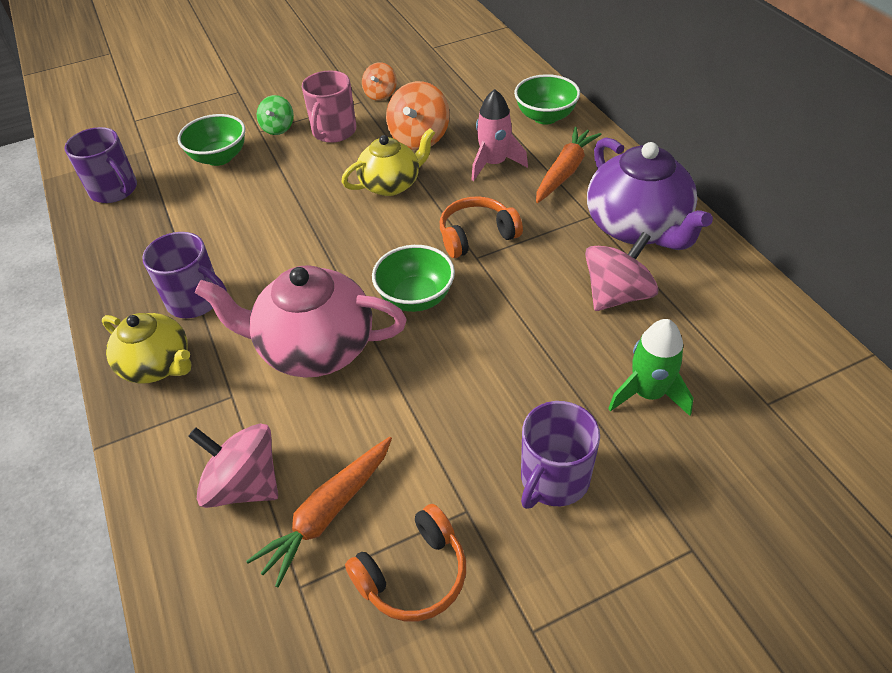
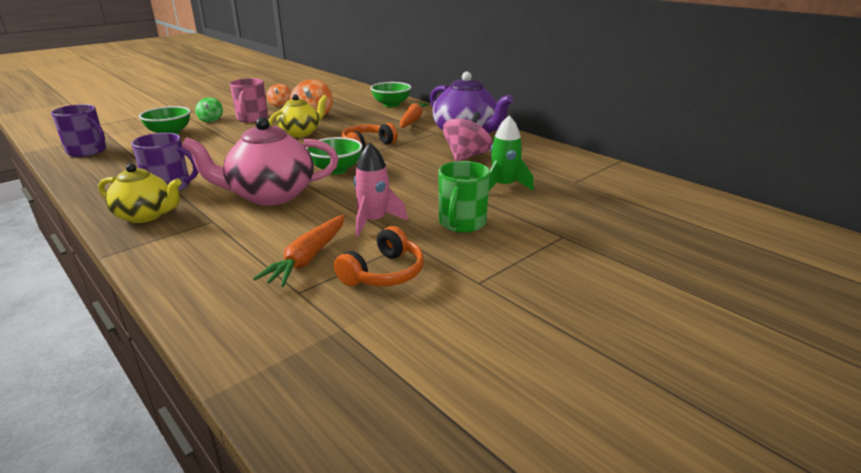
camera: 20 degrees left, 20 degrees down
pink spinning top [188,424,278,508] -> none
pink rocket [471,89,528,181] -> pink rocket moved to [354,143,408,237]
purple mug [521,401,600,509] -> green mug [439,161,490,233]

